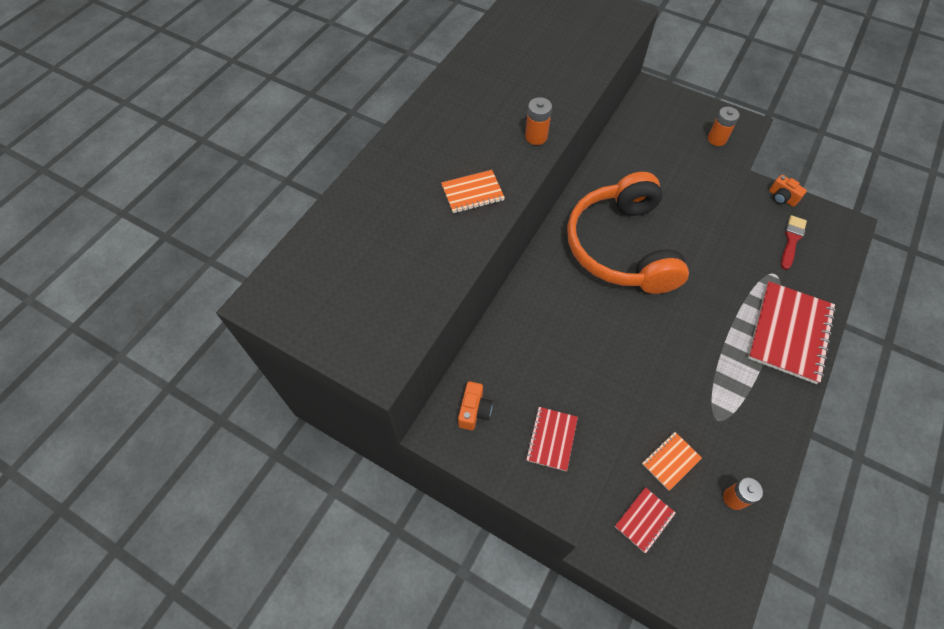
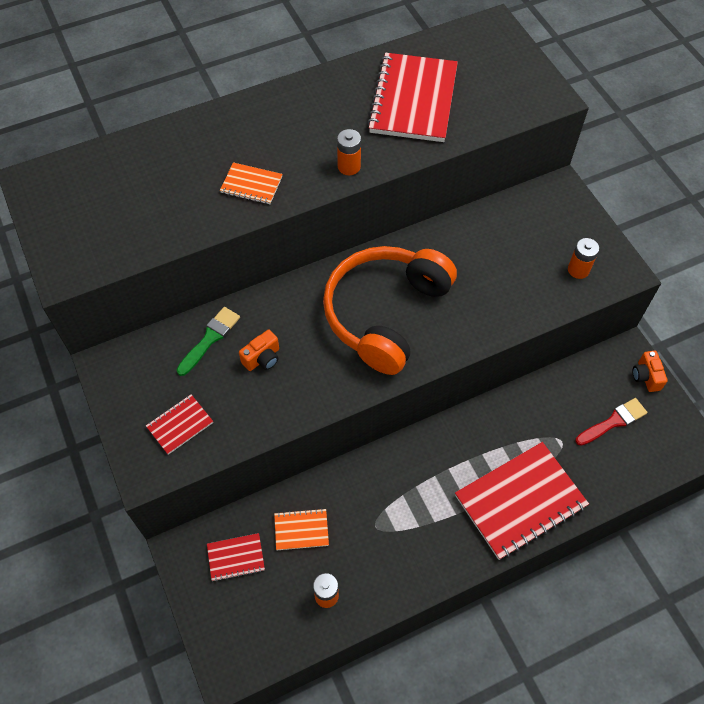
camera: 35 degrees right, 0 degrees up
orange camera [458,381,493,430] -> orange camera moved to [239,330,279,371]
none -> green brush [176,307,240,376]
none -> red notebook [367,53,458,142]

